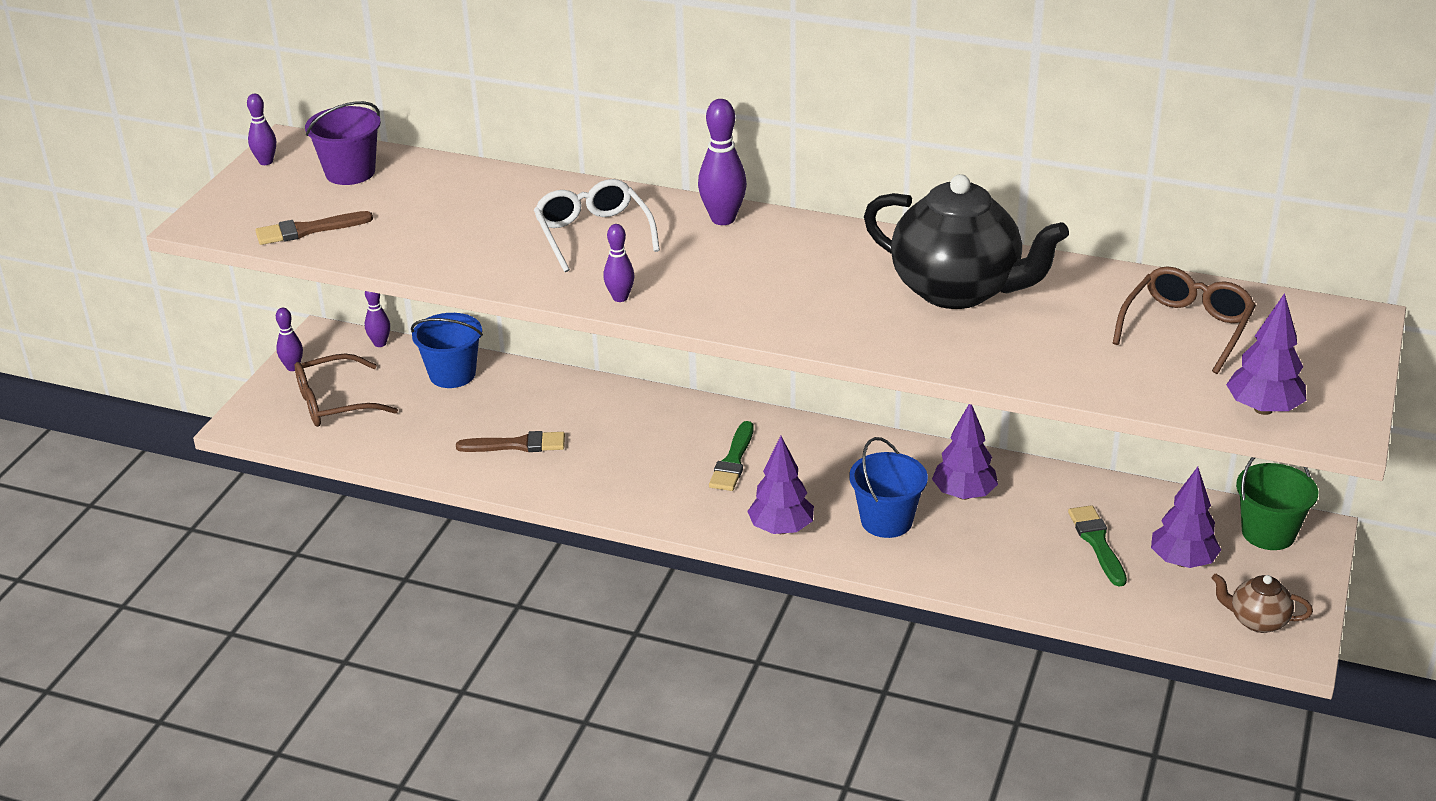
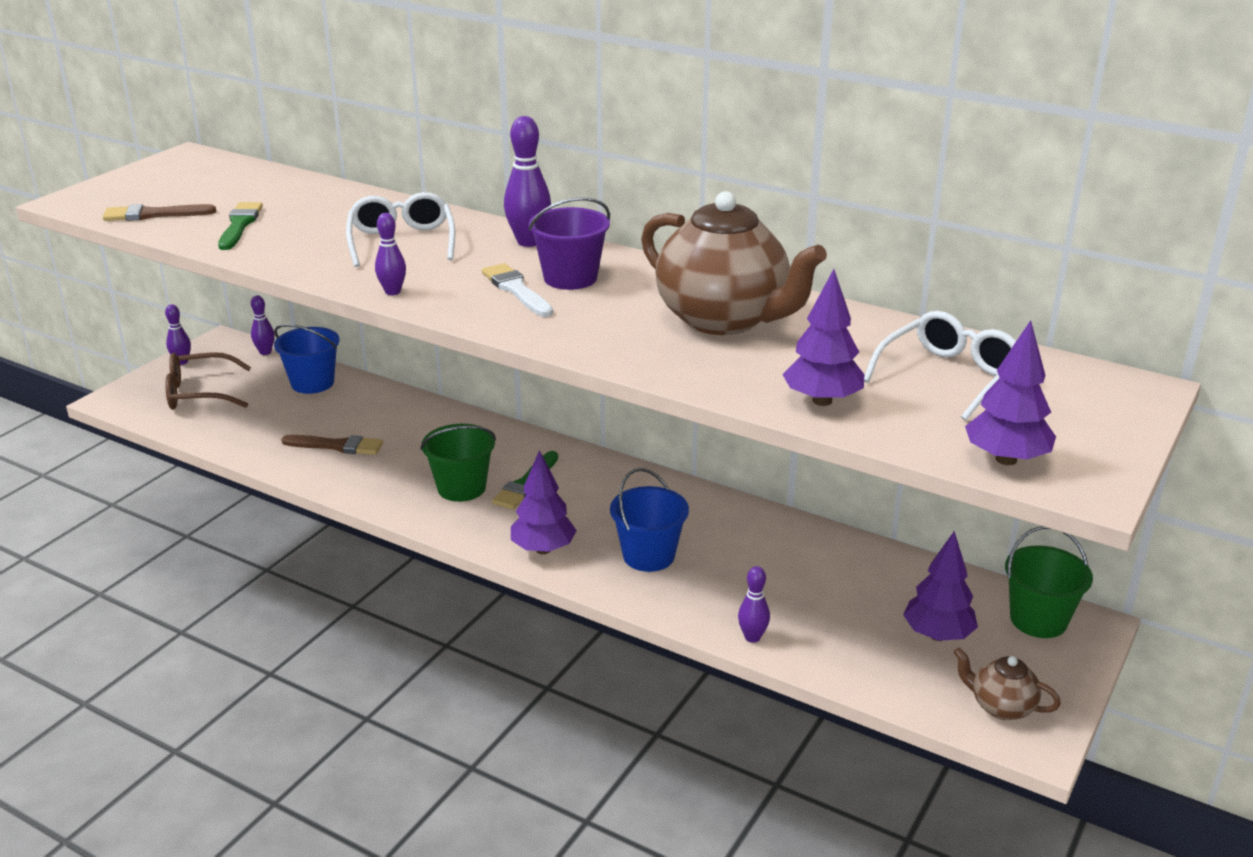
camera: 10 degrees right, 5 degrees down
purple bowling pin [247,94,276,165] -> purple bowling pin moved to [738,566,770,643]
purple bucket [305,101,381,185] -> purple bucket moved to [528,197,610,290]
black teapot [864,174,1069,309] -> brown teapot [641,191,827,335]
purple tree [932,404,998,500] -> purple tree moved to [782,269,864,406]
green brush [1068,505,1127,587] -> green brush moved to [218,202,263,250]
brown glasses [1113,266,1256,374] -> white glasses [864,311,1016,421]
none -> green bucket [420,424,496,502]
none -> white brush [482,263,553,317]

